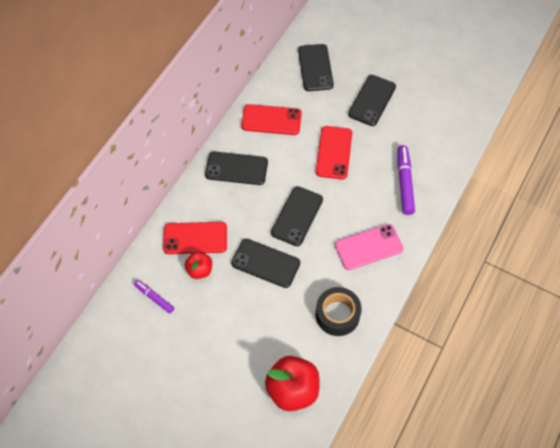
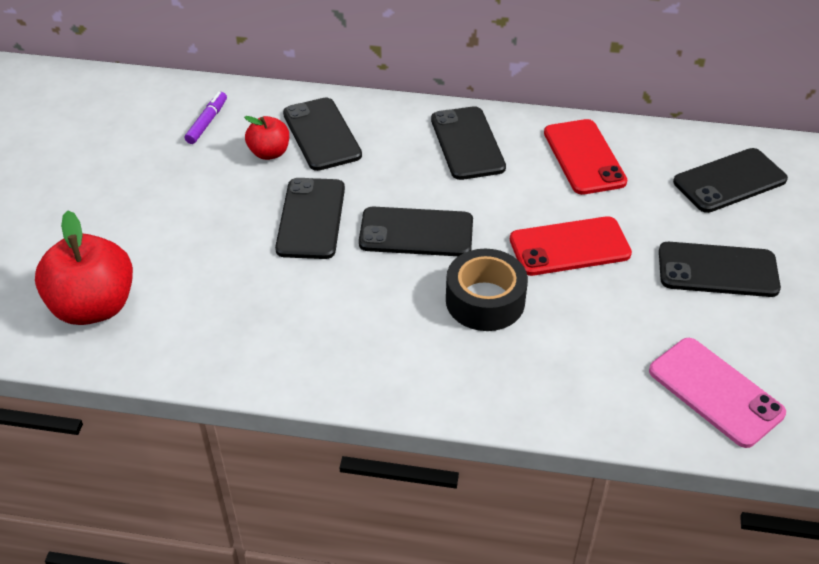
camera: 70 degrees right, 15 degrees down
red phone [163,222,227,254] -> black phone [283,97,362,171]
black tape [316,287,362,336] -> black tape moved to [446,249,528,331]
pink phone [335,224,403,270] -> pink phone moved to [649,338,786,448]
purple marker [398,145,415,215] -> none

